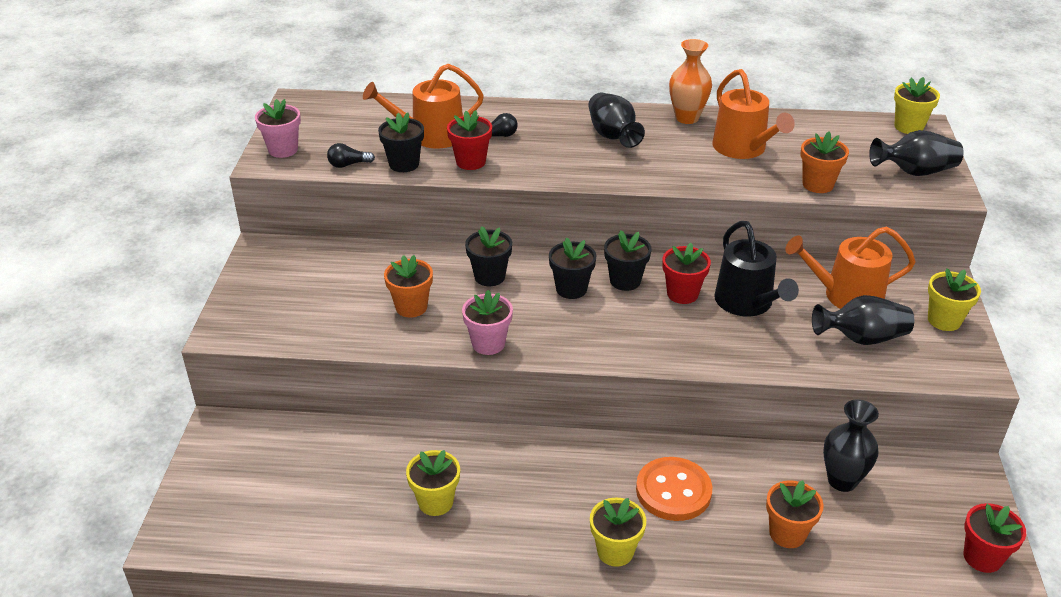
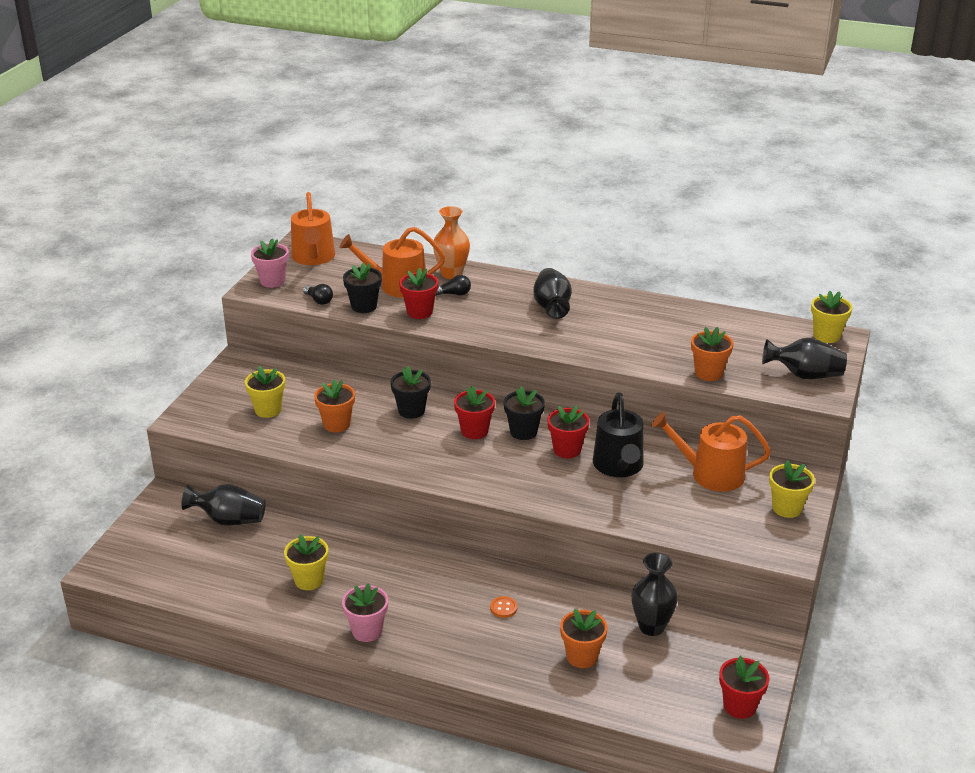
camera: 15 degrees right, 5 degrees down
black light bulb [327,143,375,168] -> black light bulb turned 135 degrees counterclockwise [303,284,333,305]
pink flower pot [462,290,513,355] -> pink flower pot moved to [342,583,388,642]
black flower pot [549,237,596,299] -> red flower pot [454,385,495,439]
yellow flower pot [590,498,646,567] -> yellow flower pot moved to [245,366,285,418]
orange button [636,457,712,521] -> orange button [490,596,518,618], size x0.42
orange vase [669,39,712,124] -> orange vase moved to [433,206,470,279]
orange watering can [712,69,795,159] -> orange watering can moved to [291,192,335,265]
black vase [812,295,914,345] -> black vase moved to [182,484,266,525]

